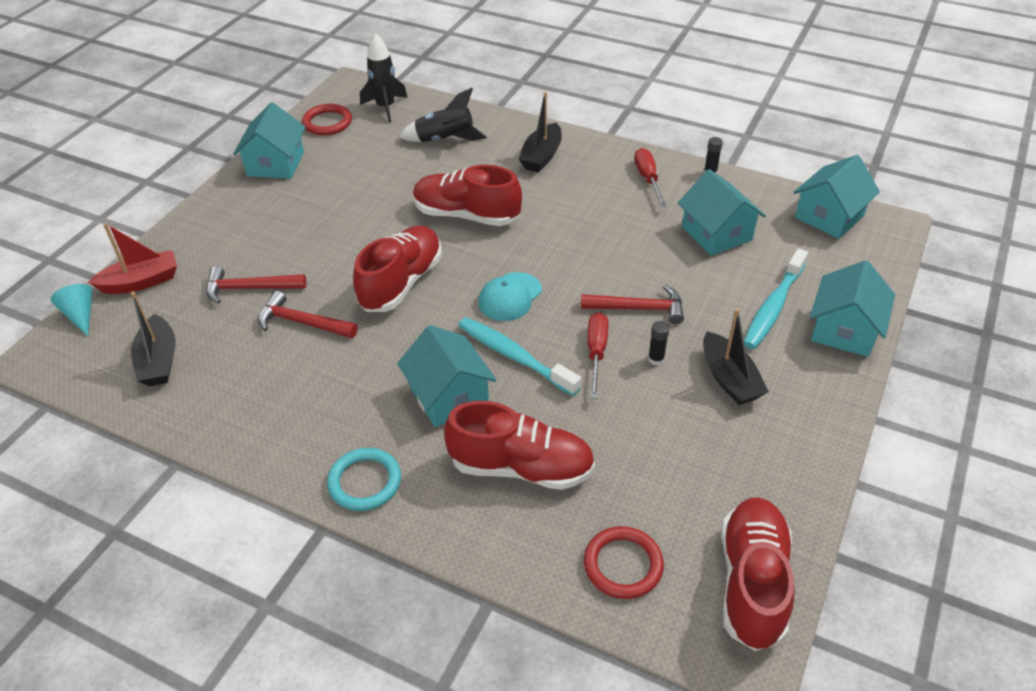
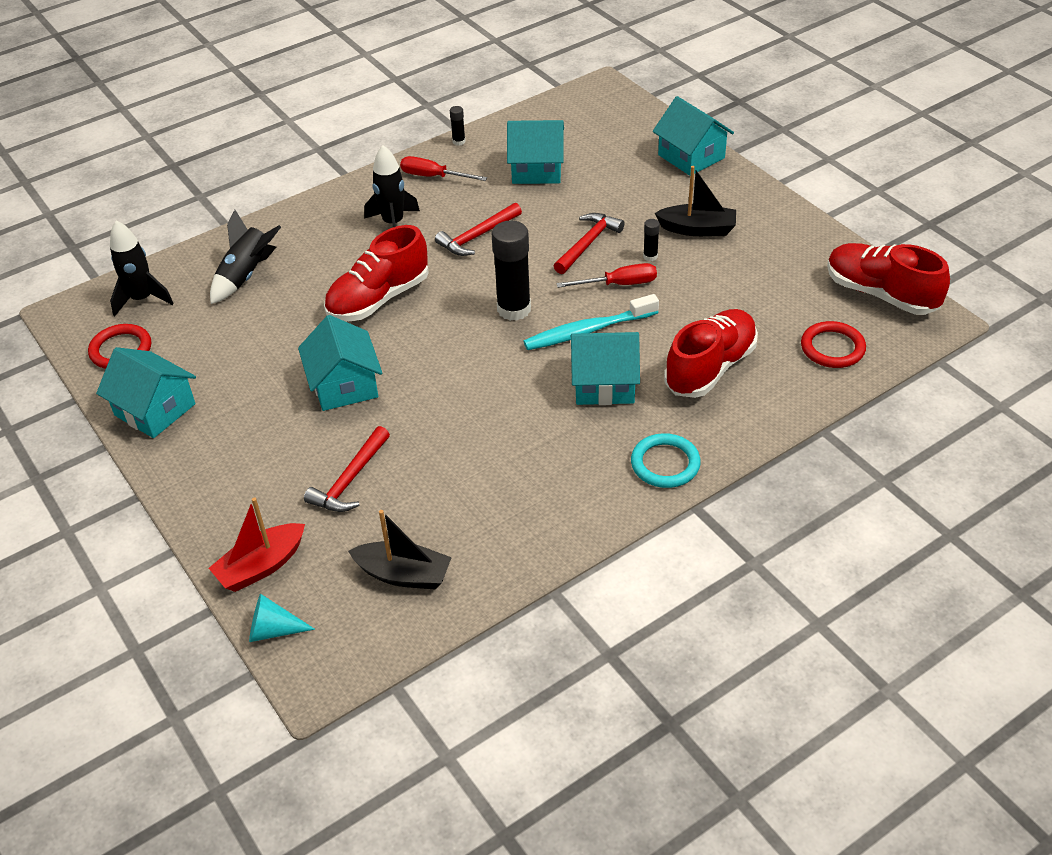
camera: 60 degrees left, 0 degrees up
red boat [88,223,177,294] -> red boat turned 135 degrees counterclockwise [209,497,305,592]
red hammer [258,291,358,338] -> red hammer moved to [435,203,522,256]
red shoe [353,226,442,312] -> none
turquoise cap [478,272,542,321] -> black glue stick [492,221,531,321]
black boat [519,92,562,172] -> none
red screwdriver [588,313,608,399] -> red screwdriver turned 135 degrees clockwise [556,263,657,288]
turquoise toothbrush [744,248,808,349] -> none
turquoise house [793,155,880,239] -> turquoise house moved to [298,315,382,411]
none -> black rocket [364,145,420,227]

